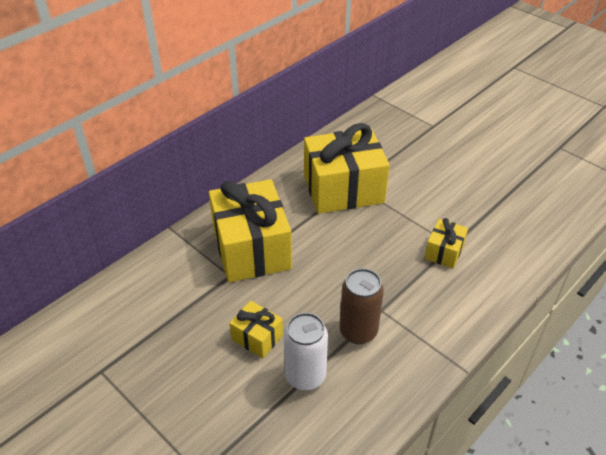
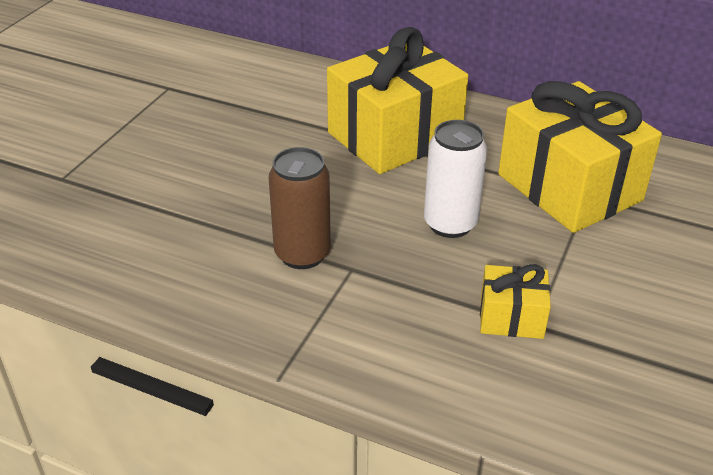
camera: 70 degrees right, 5 degrees down
yellow gift [229,301,283,358] -> none
white can [284,313,328,391] -> white can moved to [424,120,487,238]

